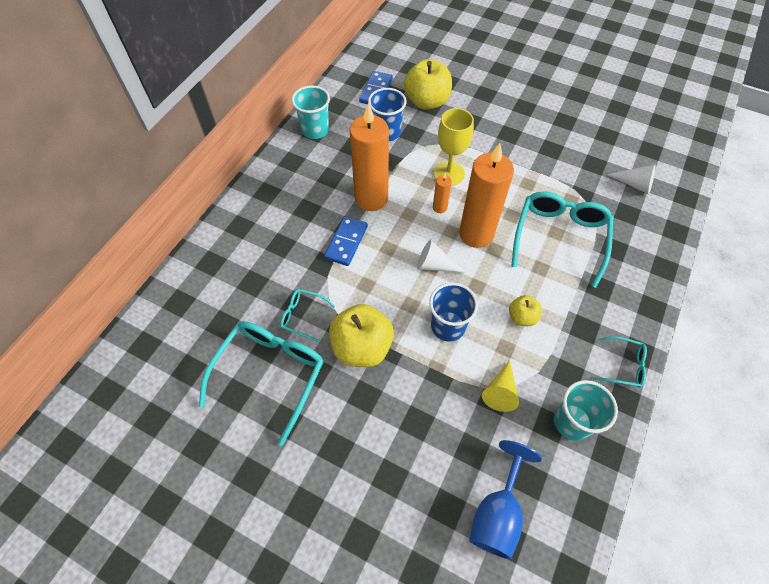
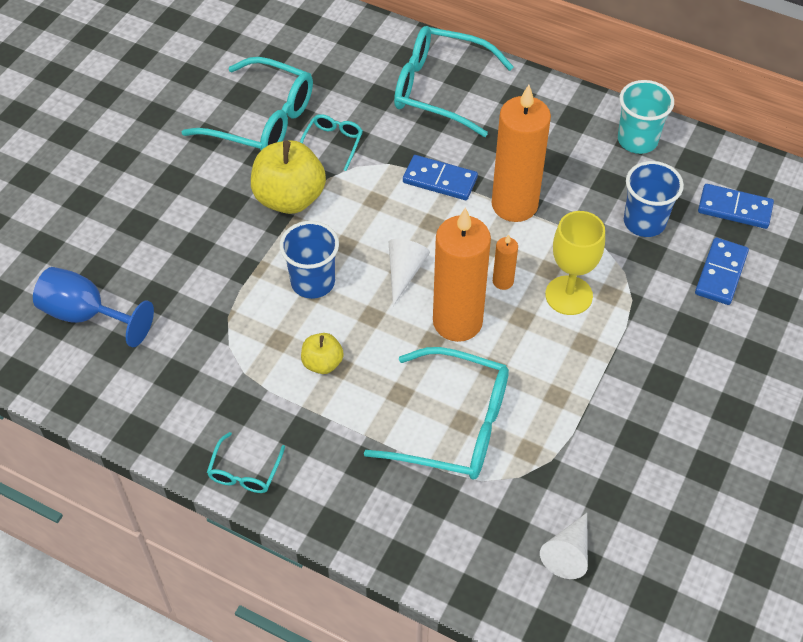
camera: 90 degrees right, 5 degrees down
yellow apple [404,59,452,110] -> blue domino [695,238,749,305]
yellow cone [482,361,519,412] -> none
turquoise cup [554,380,618,441] -> none
none -> turquoise glasses [394,26,514,137]

